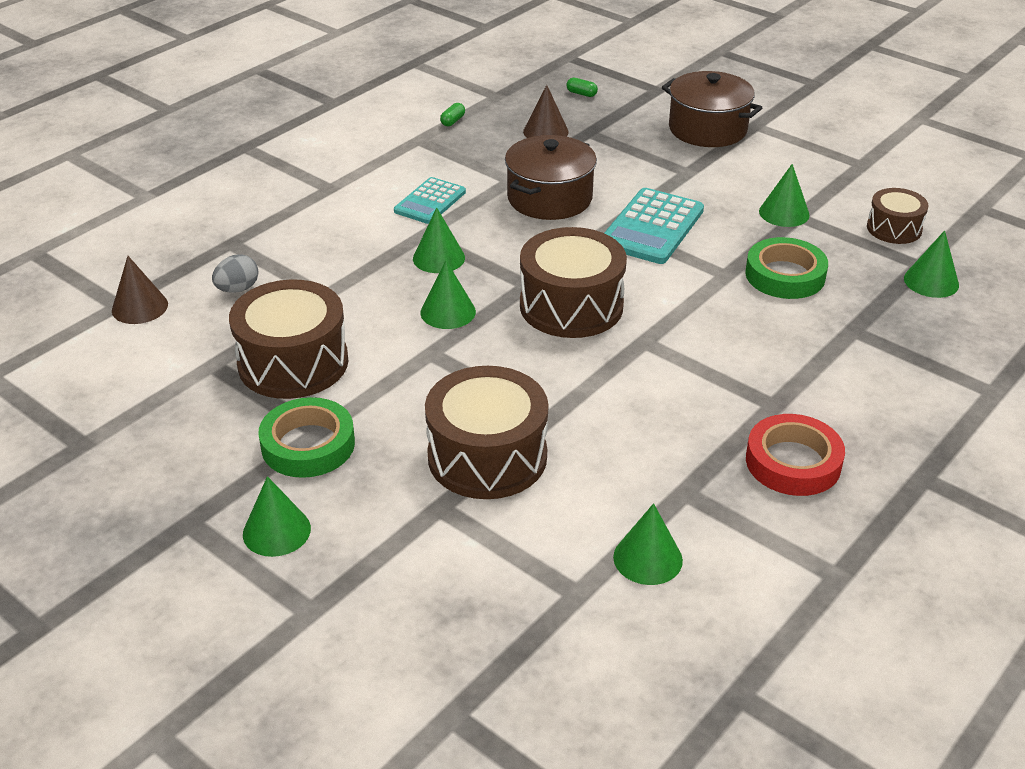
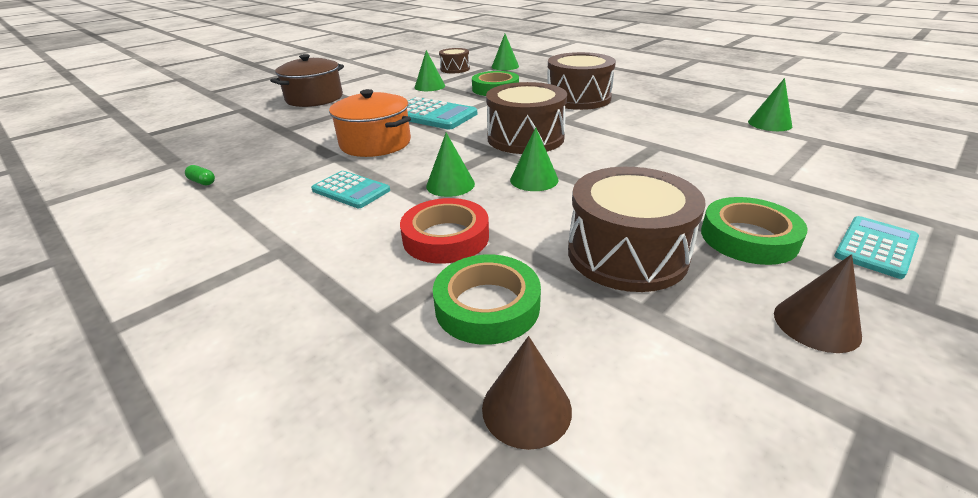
camera: 85 degrees left, 5 degrees down
grey egg [212,254,259,293] -> green tape [433,255,541,345]
green cone [243,476,311,557] -> turquoise calculator [834,216,919,279]
brown drum [425,366,548,499] -> brown drum moved to [547,52,616,110]
brown pot [505,135,597,220] -> orange pot [329,89,411,157]
brown cone [523,85,569,138] -> brown cone moved to [774,254,862,353]
green capsule [566,78,598,97] -> none
red tape [746,414,845,496] -> red tape moved to [400,198,489,264]

